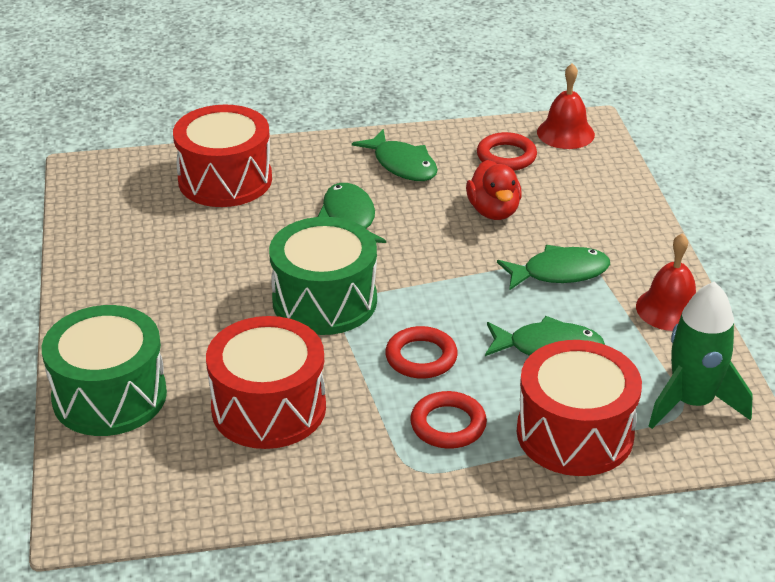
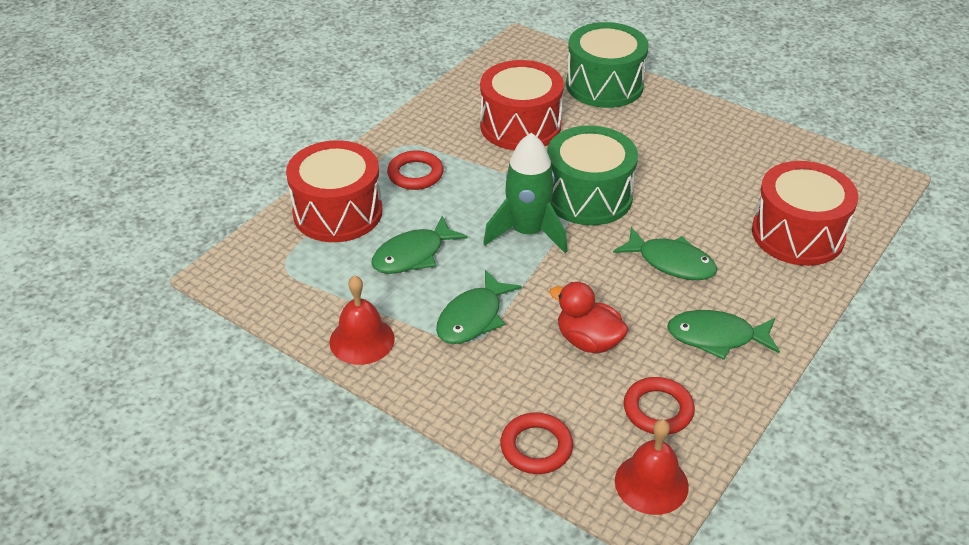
camera: 135 degrees right, 5 degrees up
red ring [385,326,458,379] -> red ring moved to [500,413,573,474]
green rocket [649,281,753,429] -> green rocket moved to [483,133,567,253]

